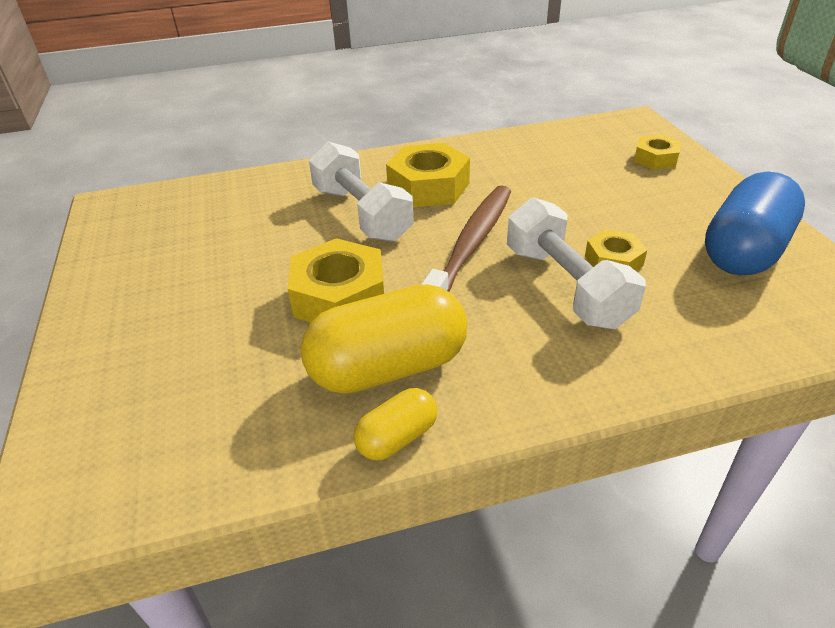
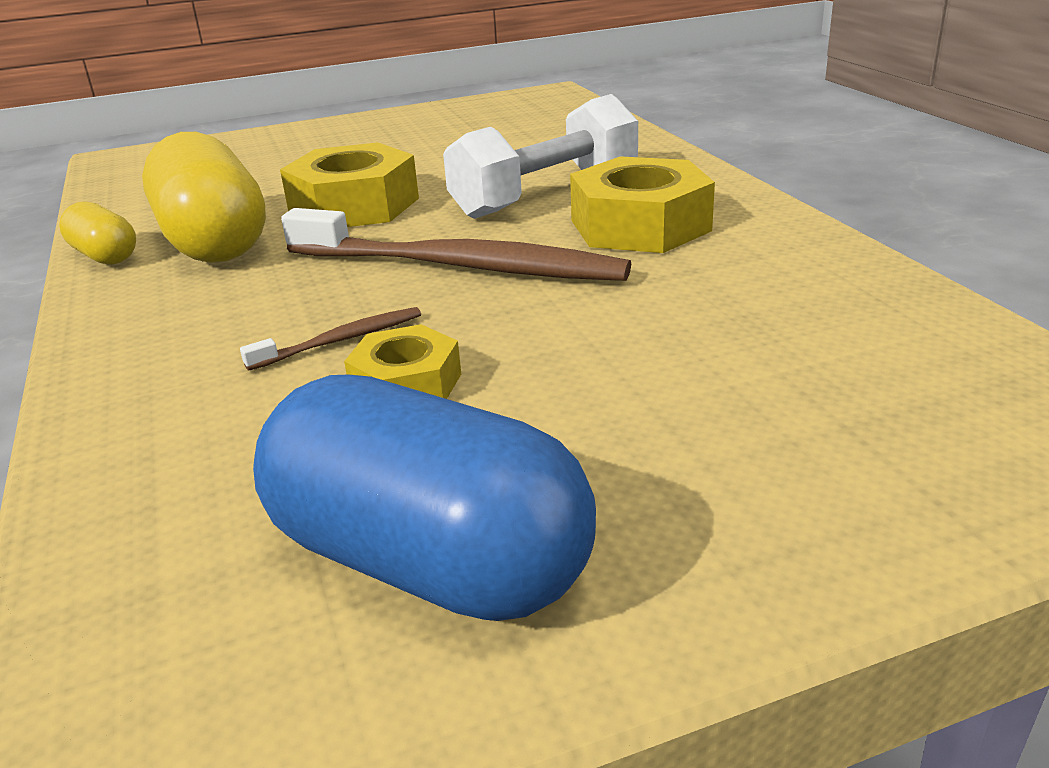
camera: 85 degrees right, 10 degrees down
white dumbbell [507,197,646,329] -> brown toothbrush [240,307,421,371]
yellow nut [634,135,681,170] -> none

